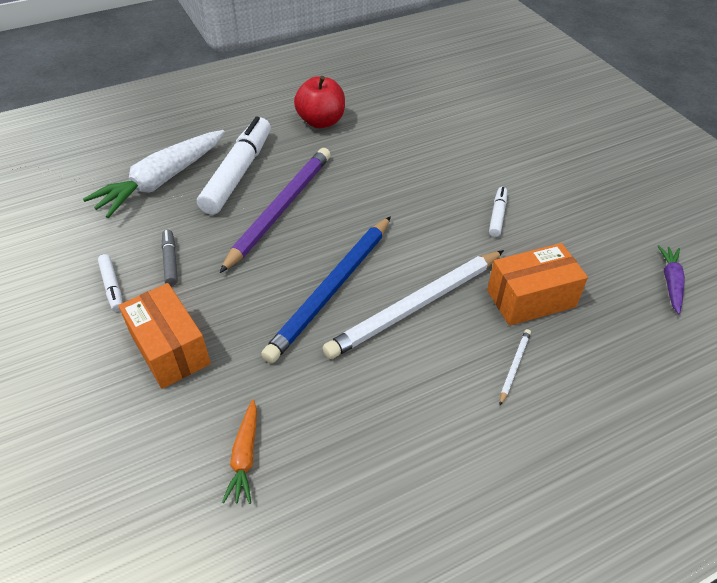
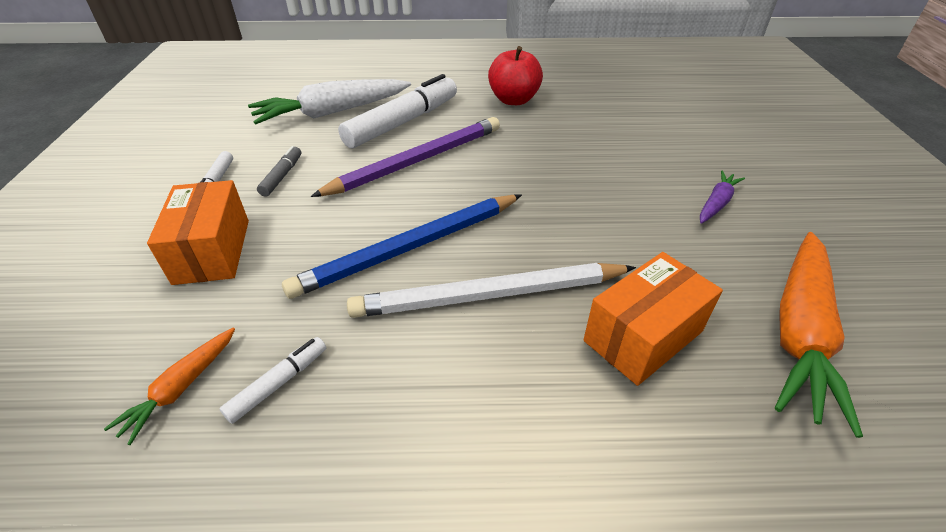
camera: 25 degrees right, 5 degrees down
orange box [487,243,588,326] -> orange box turned 45 degrees counterclockwise [583,252,723,386]
white marker [489,187,507,237] -> white marker moved to [220,337,326,424]
white pencil [500,329,531,405] -> none
purple carrot [658,245,685,314] -> purple carrot moved to [700,170,745,224]
none -> orange carrot [775,232,863,438]

